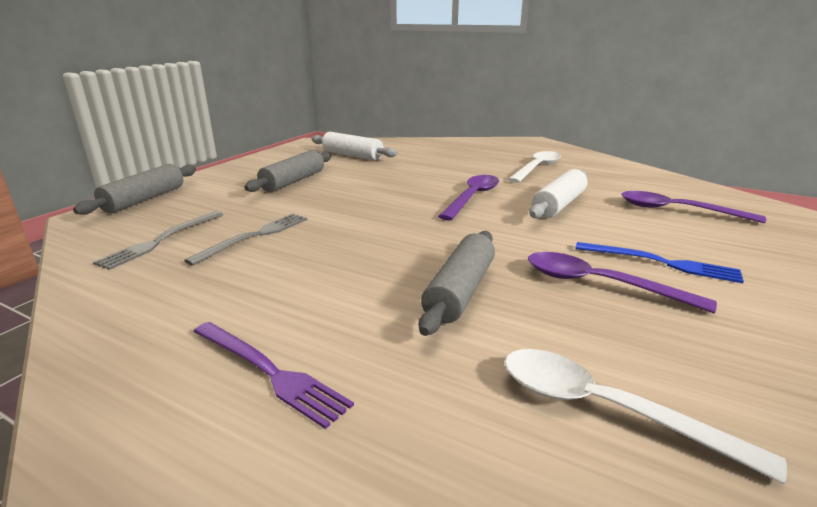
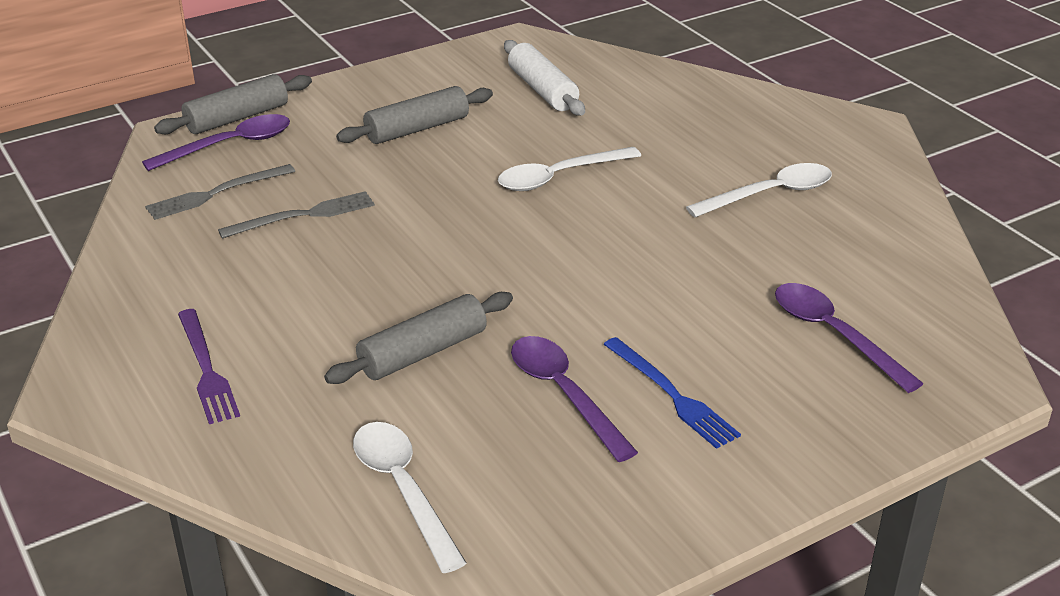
camera: 30 degrees right, 10 degrees up
purple spoon [438,175,499,221] -> purple spoon moved to [142,114,290,171]
white rolling pin [529,169,587,218] -> none
none -> white spoon [498,147,641,191]

